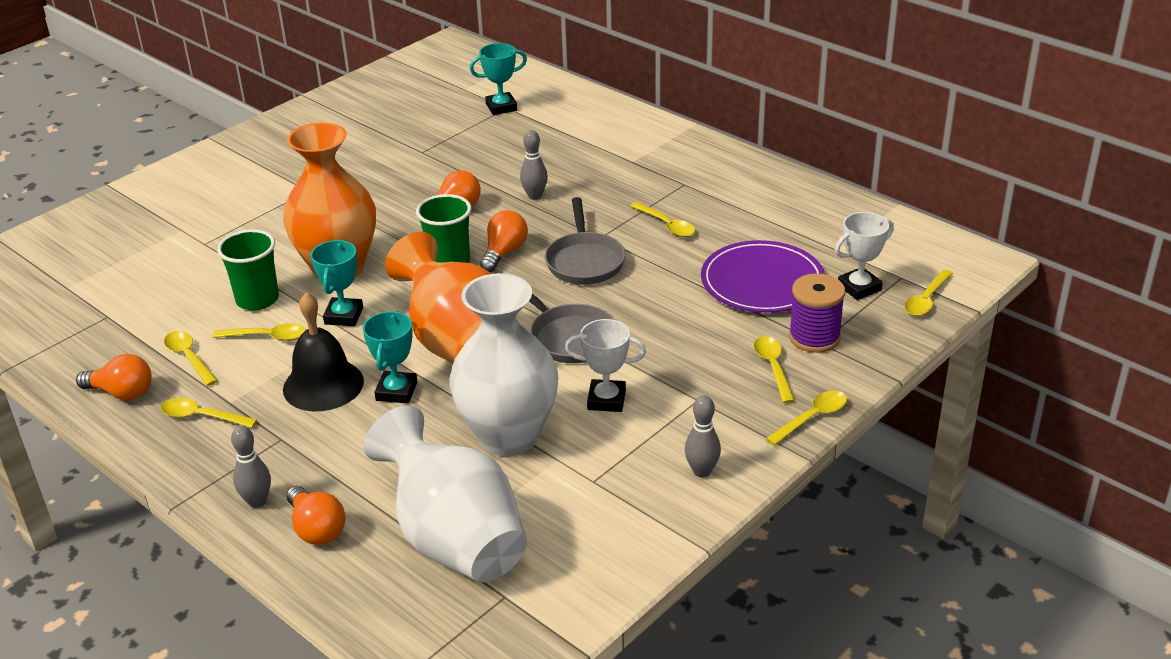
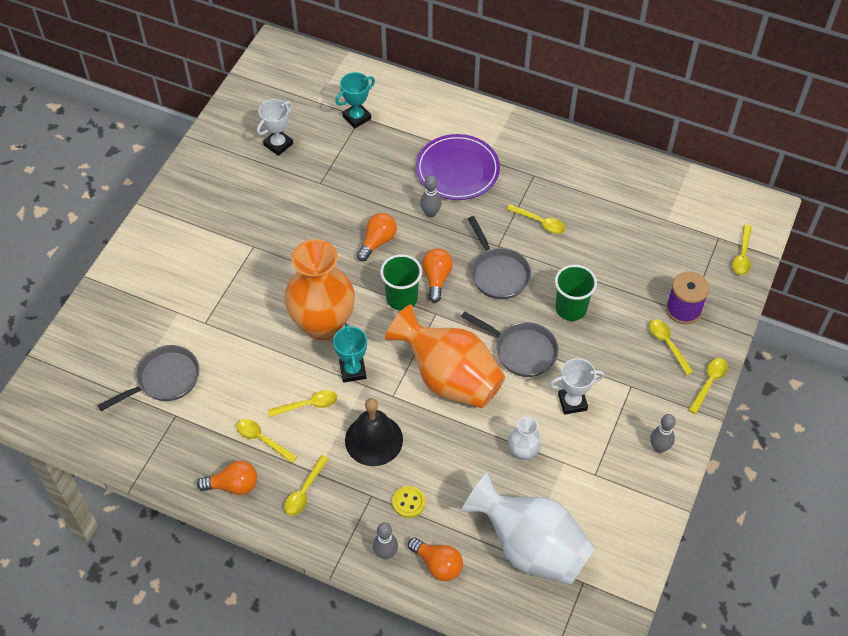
camera: 20 degrees left, 20 degrees up
yellow spoon [161,398,257,428] -> yellow spoon turned 60 degrees counterclockwise [284,455,329,516]
green cup [217,229,279,311] -> green cup moved to [555,264,597,321]
turquoise trophy [363,311,417,404] -> none
white vase [450,273,558,456] -> white vase [508,416,542,460], size x0.46
purple plate [701,240,825,313] -> purple plate moved to [416,134,500,200]
white trophy [835,212,894,300] -> white trophy moved to [257,99,293,156]
none -> grey pan [98,345,200,411]
none -> yellow button [392,486,425,518]

